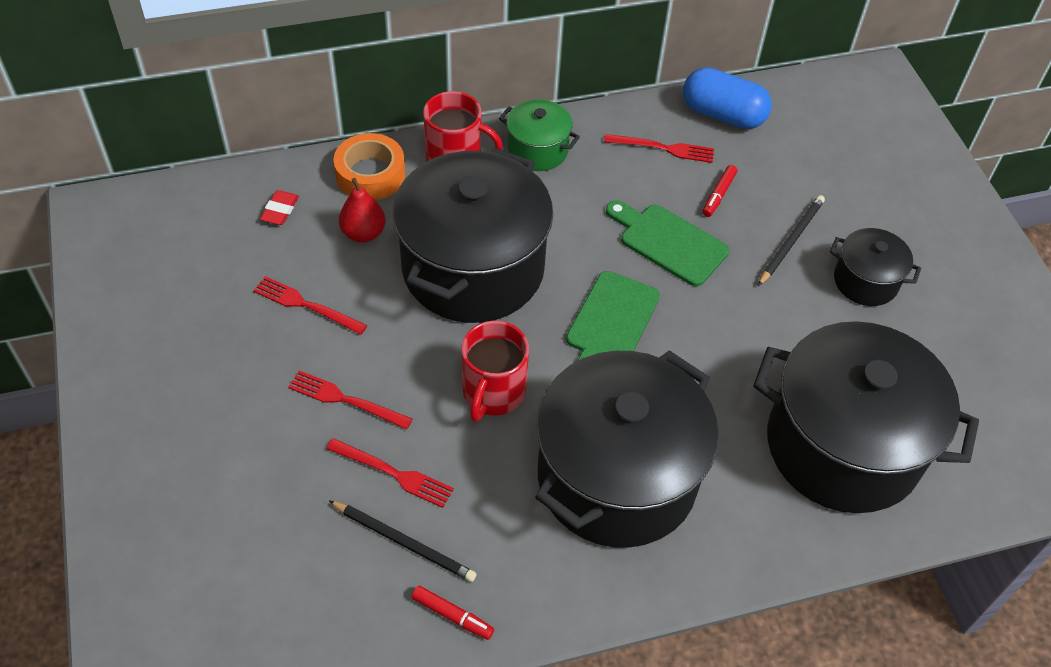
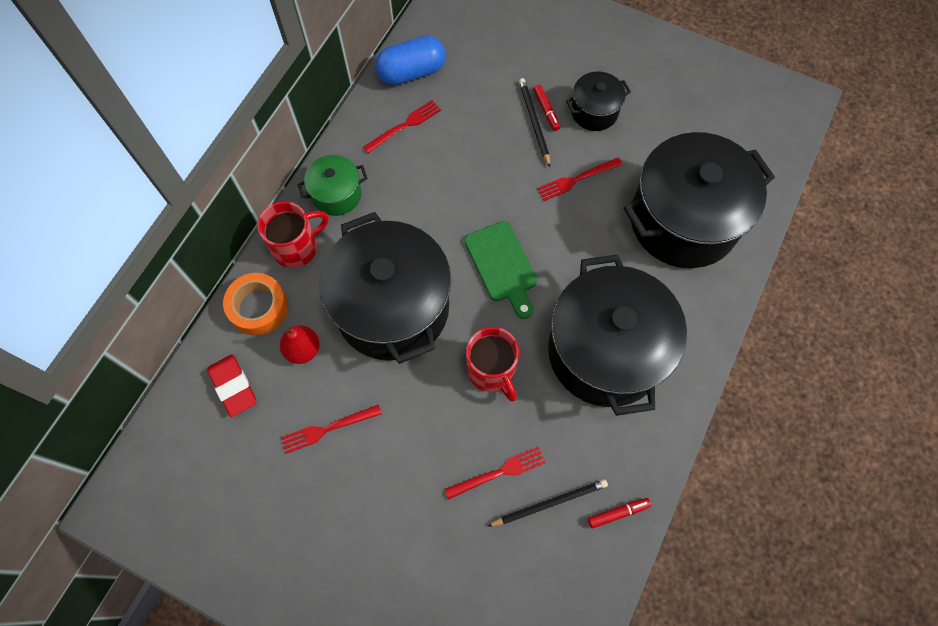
camera: 45 degrees left, 15 degrees up
red eraser [260,190,299,225] -> red eraser [208,354,256,417], size x1.55
red fork [288,370,413,430] -> red fork moved to [537,158,623,201]
green cutting board [606,200,729,286] -> none
red marker [702,165,737,217] -> red marker moved to [533,84,560,131]

